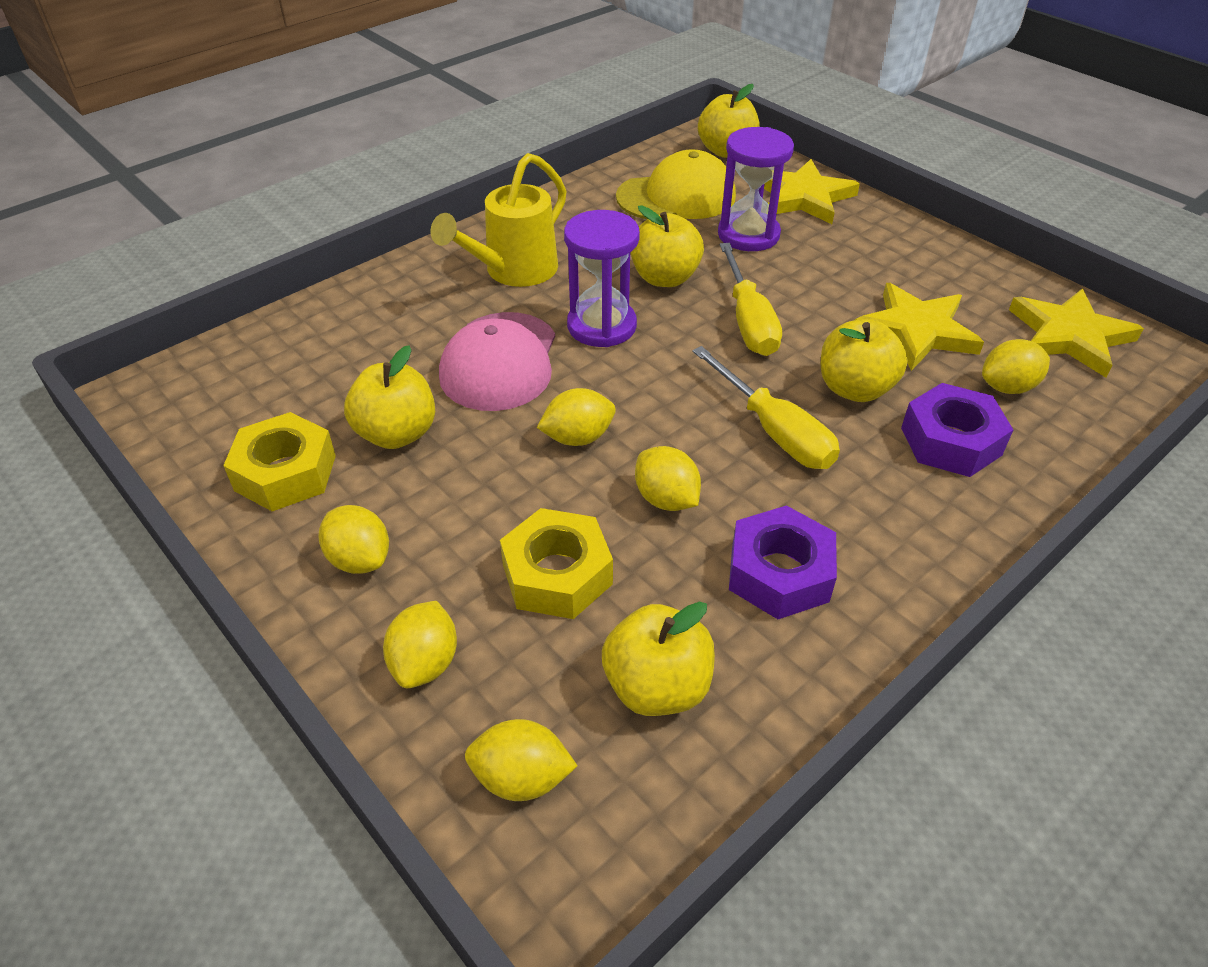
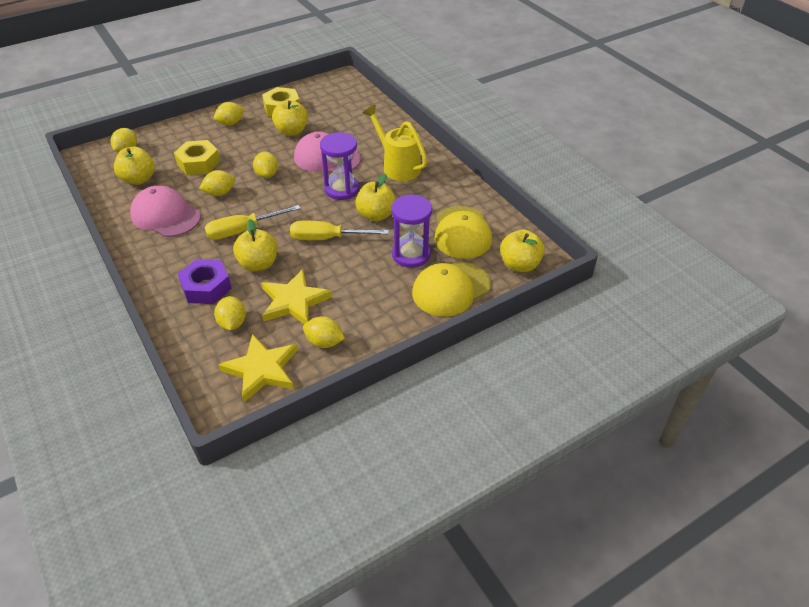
camera: 100 degrees right, 0 degrees up
yellow lemon [383,601,457,688] -> yellow lemon moved to [303,316,345,348]
purple nut [729,505,837,619] -> pink cap [130,186,201,237]
yellow star [764,159,860,224] -> yellow cap [412,262,491,316]

